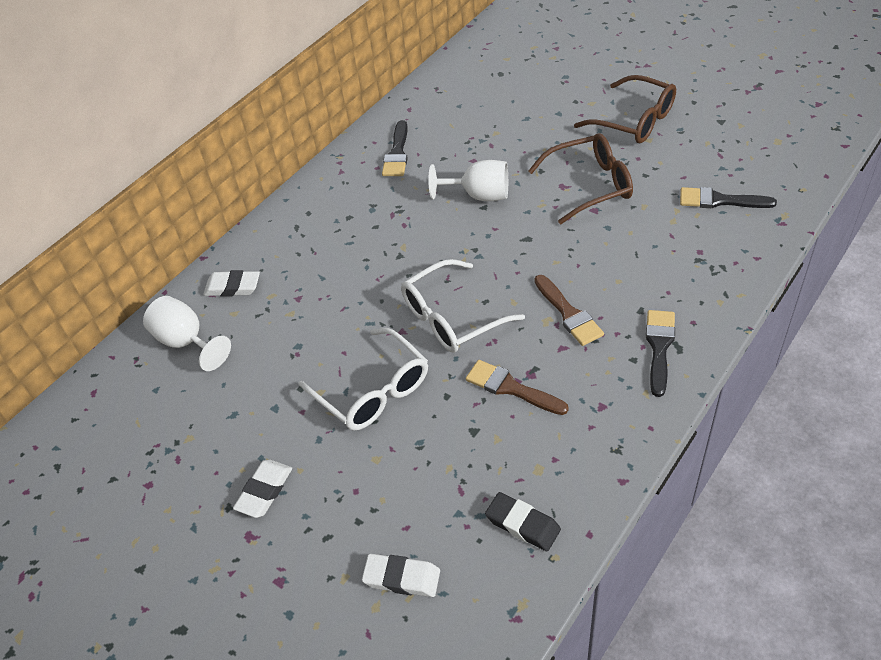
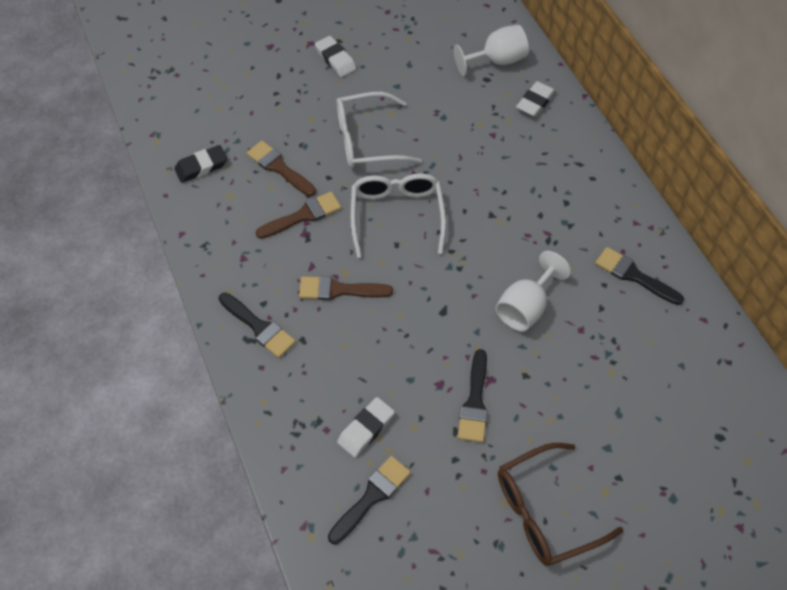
camera: 115 degrees right, 10 degrees up
white eraser [362,554,440,597] -> white eraser moved to [337,397,395,457]
brown glasses [528,133,633,224] -> black brush [458,349,488,442]
none -> brown brush [247,141,316,196]

